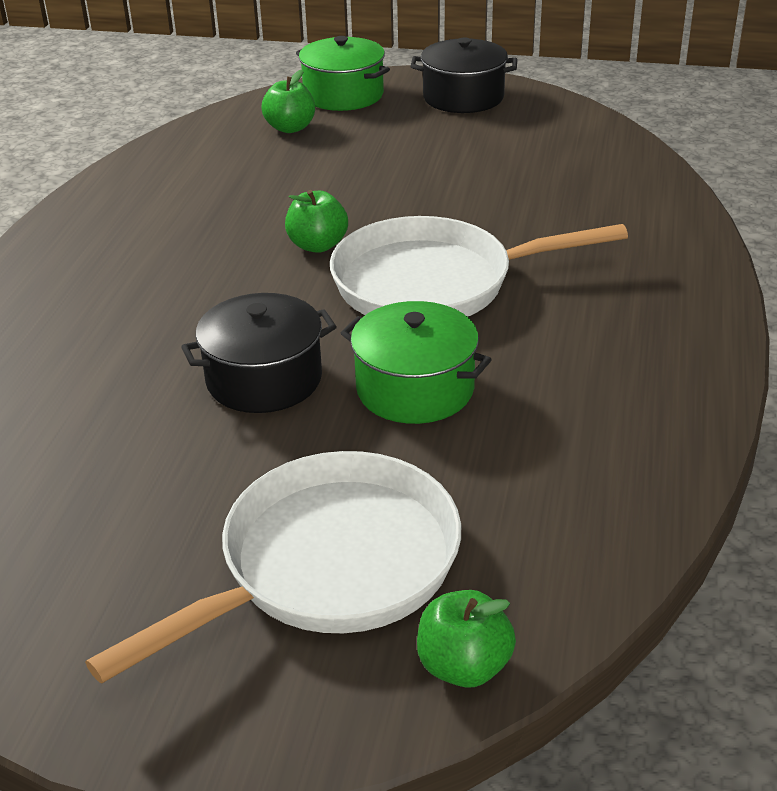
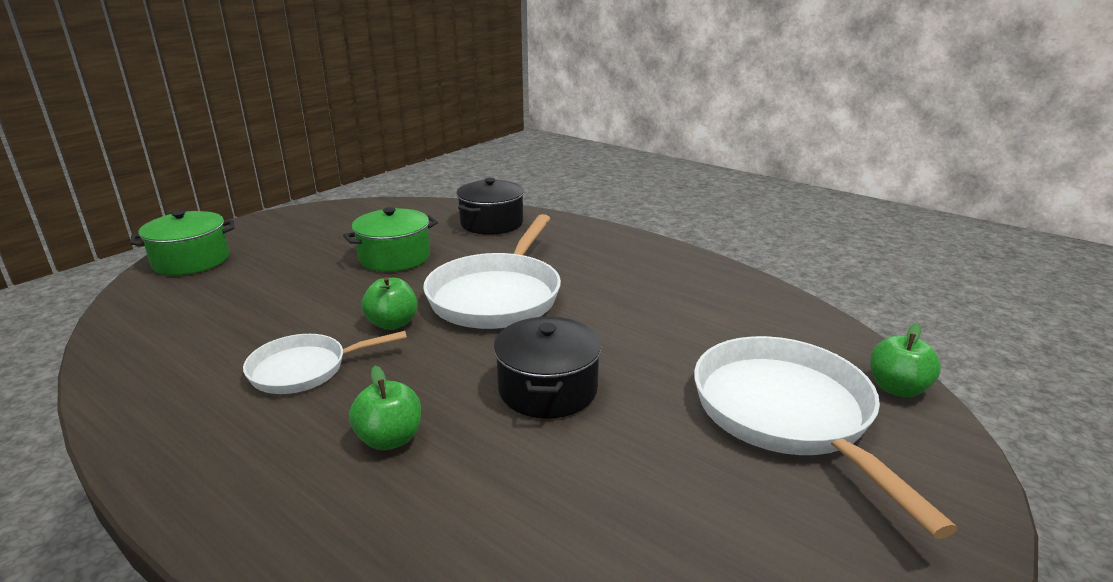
camera: 65 degrees left, 10 degrees down
green apple [262,70,315,133] -> green apple moved to [349,366,421,450]
green pot [341,301,492,424] -> green pot moved to [343,207,438,272]
black pot [411,37,517,113] -> black pot moved to [456,178,524,235]
none -> white pan [243,331,407,394]

